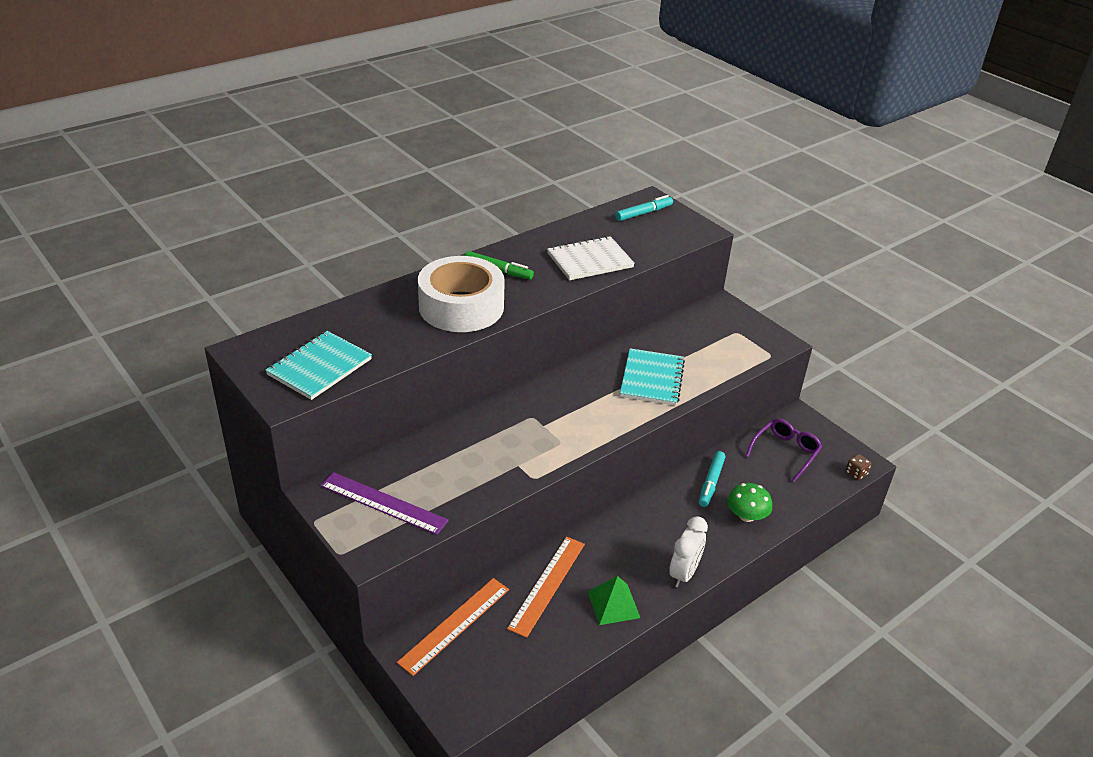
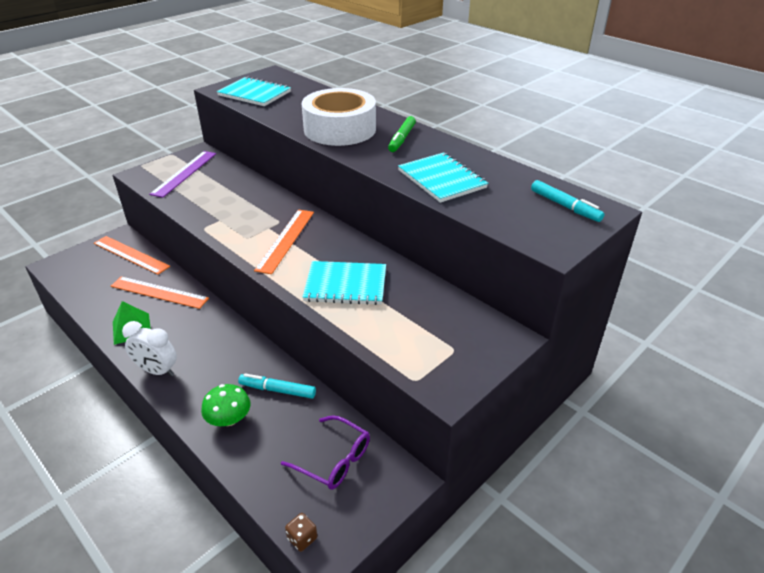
camera: 85 degrees right, 0 degrees up
white notebook [547,236,635,280] -> turquoise notebook [398,152,488,203]
none -> orange ruler [254,209,314,274]

